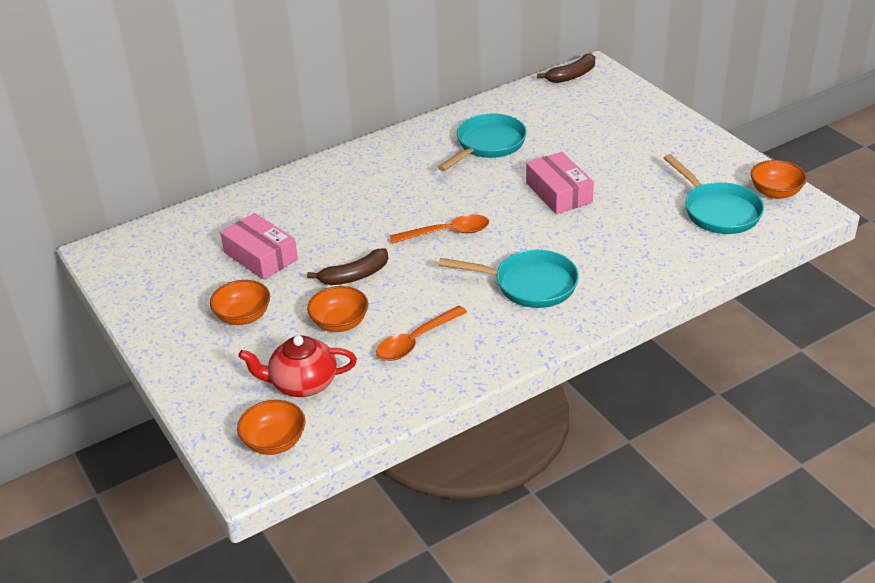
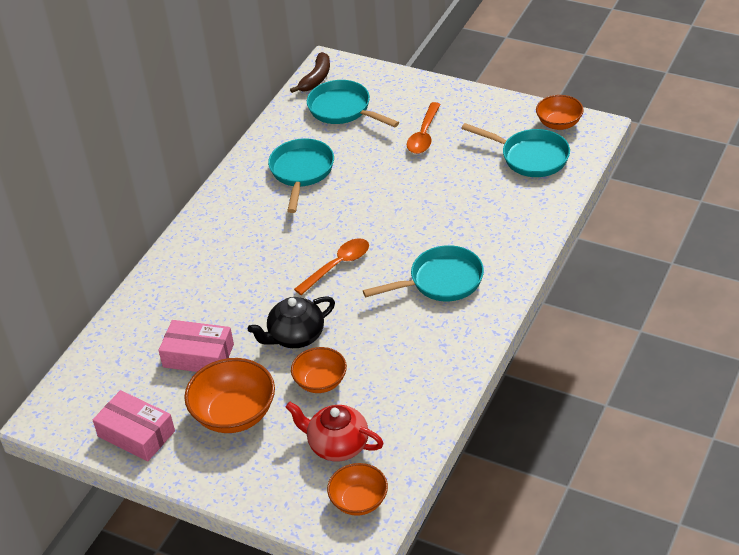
camera: 30 degrees left, 5 degrees up
orange bowl [210,280,270,325] -> orange bowl [184,358,275,433], size x1.58
red teapot [238,335,357,397] -> red teapot turned 60 degrees clockwise [286,402,384,461]
brown banana [307,249,388,285] -> black teapot [247,296,335,348]
orange spoon [376,305,467,361] -> orange spoon moved to [407,102,441,154]
pink box [526,152,594,214] -> pink box moved to [93,390,175,461]
none -> turquoise pan [307,80,399,128]

